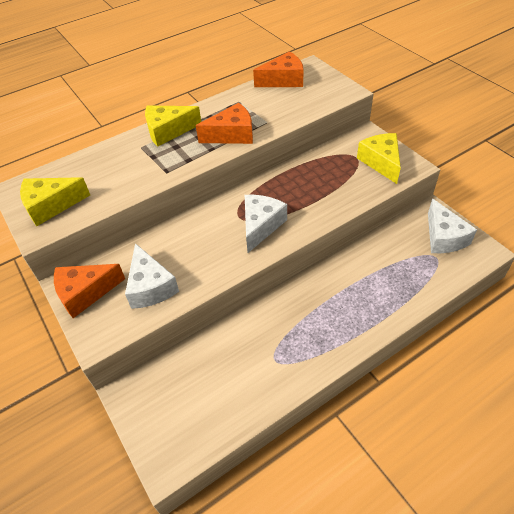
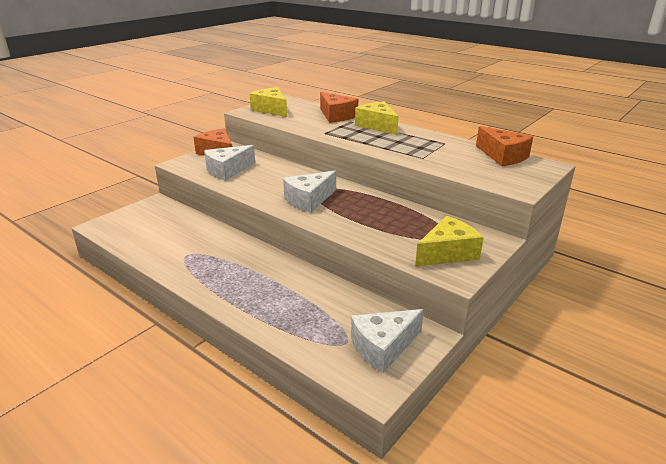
camera: 70 degrees right, 20 degrees down
orange cheese [196,103,253,144] -> orange cheese moved to [320,92,358,123]
white cheese [245,195,287,253] -> white cheese turned 135 degrees clockwise [283,171,336,213]

